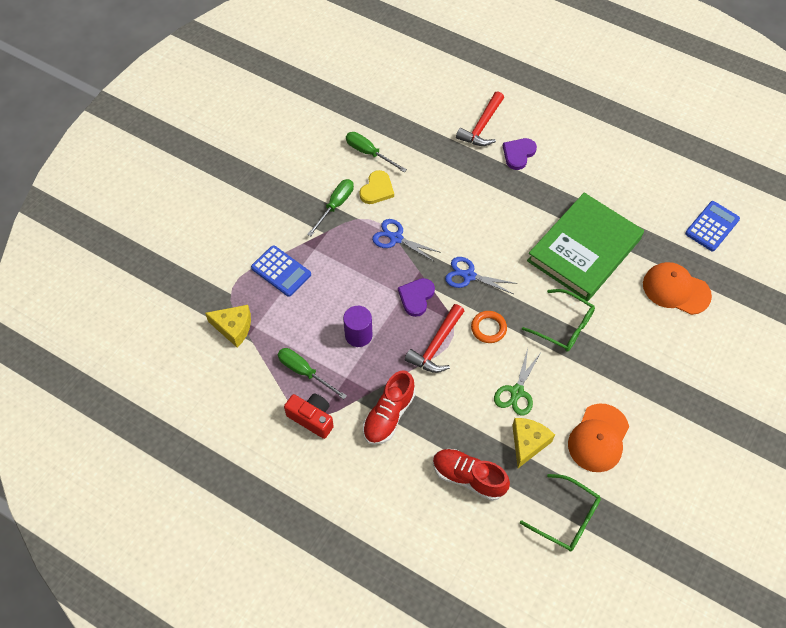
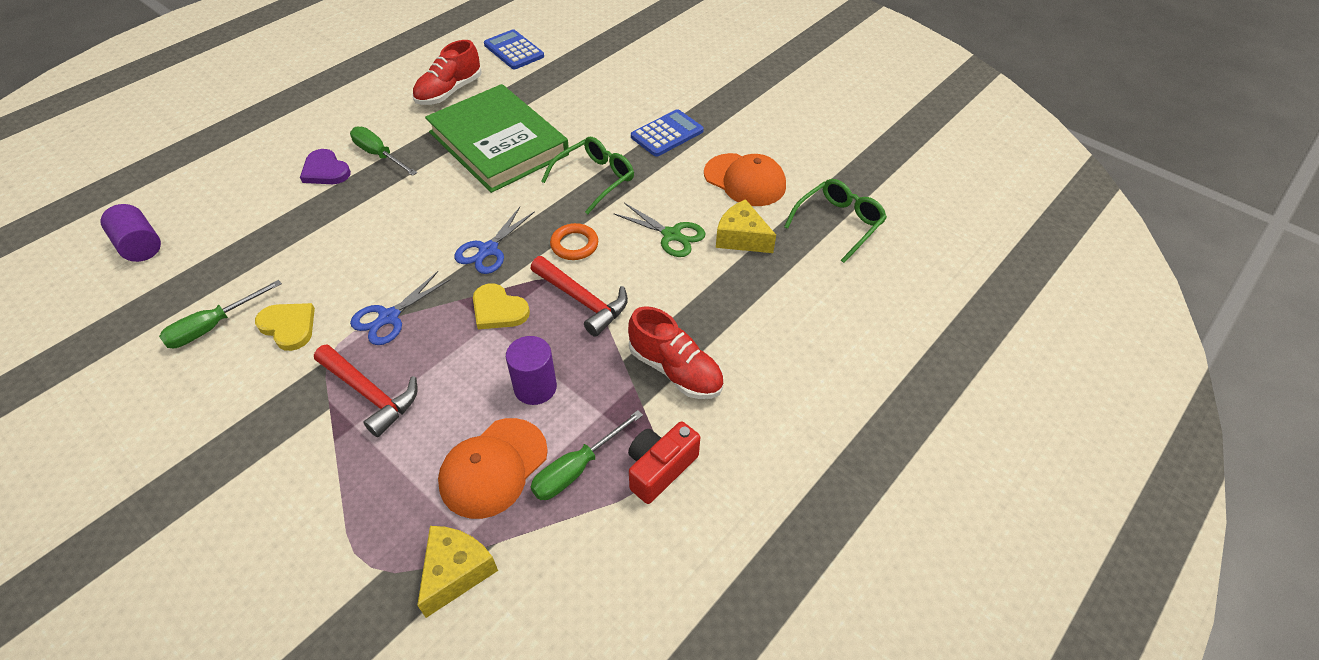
camera: 80 degrees left, 10 degrees down
blue calculator [251,245,311,297] -> blue calculator moved to [631,109,704,157]
green screwdriver [307,179,354,236] -> green screwdriver moved to [350,127,417,176]
purple heart [398,278,435,317] -> yellow heart [473,284,530,329]
red shoe [433,449,510,501] -> red shoe moved to [412,40,482,105]
red hammer [456,91,504,146] -> red hammer moved to [314,344,418,437]
orange cap [643,262,712,315] -> orange cap moved to [438,418,548,519]
none -> purple cylinder [100,204,161,262]

